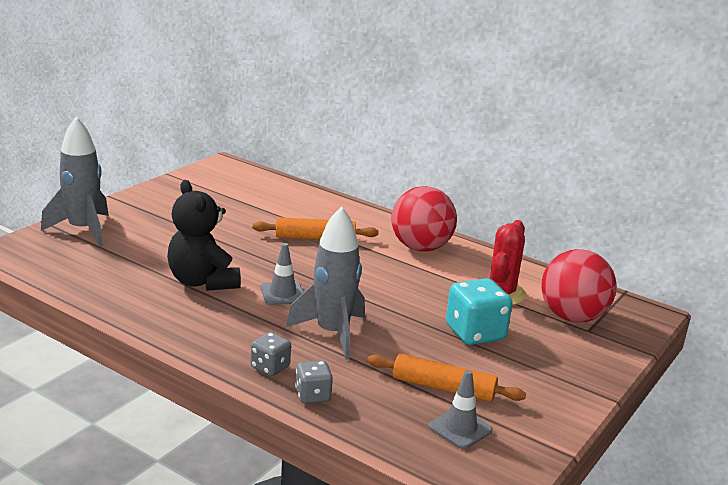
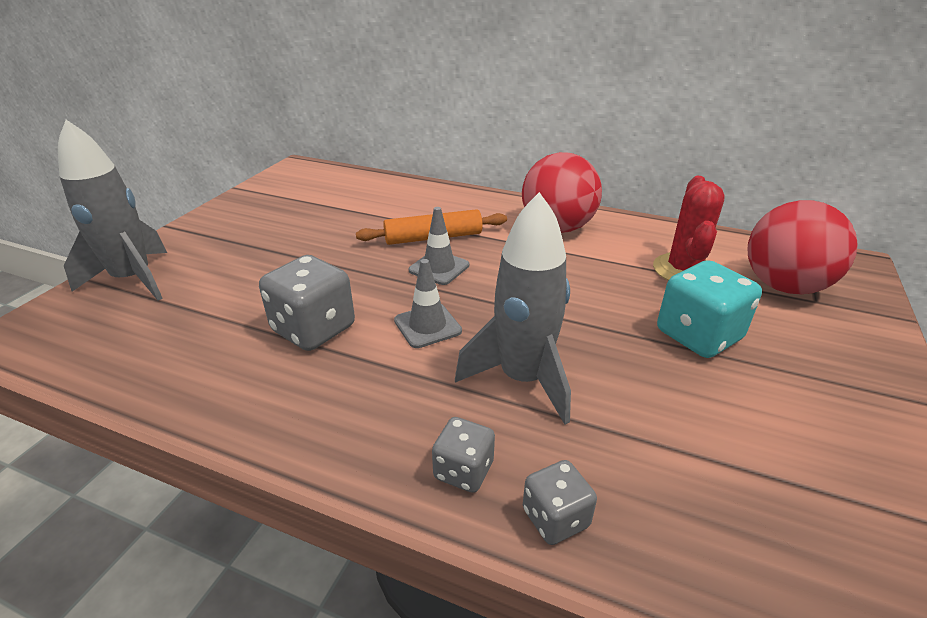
camera: 10 degrees left, 10 degrees up
black teddy bear [167,180,241,291] -> grey dice [259,255,355,351]
orange rolling pin [367,353,526,402] -> none
grey traffic cone [429,370,493,449] -> grey traffic cone moved to [409,207,469,285]

